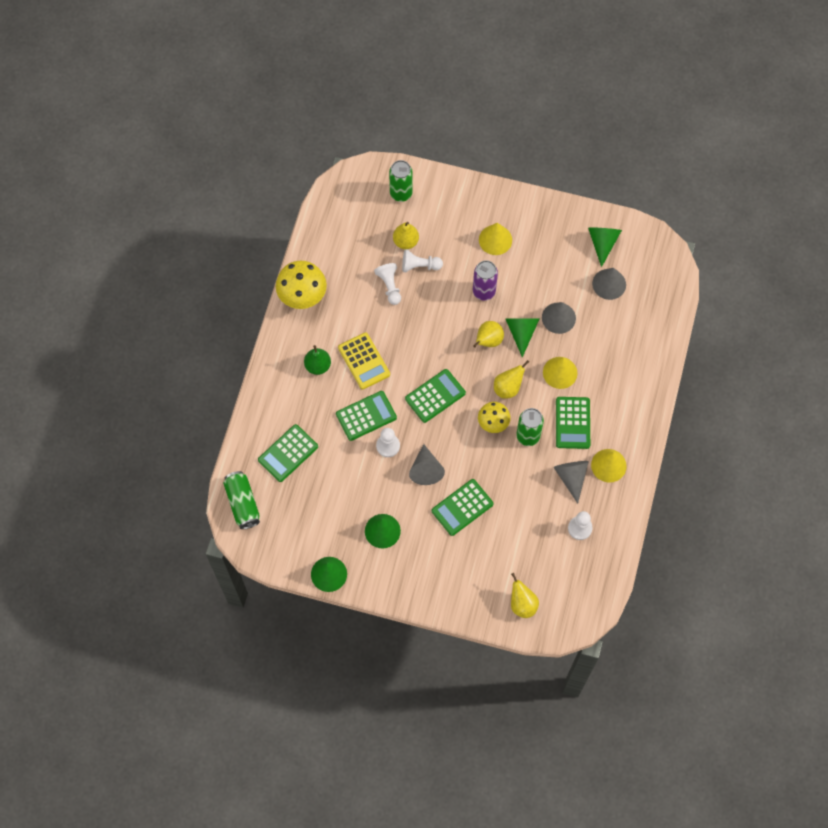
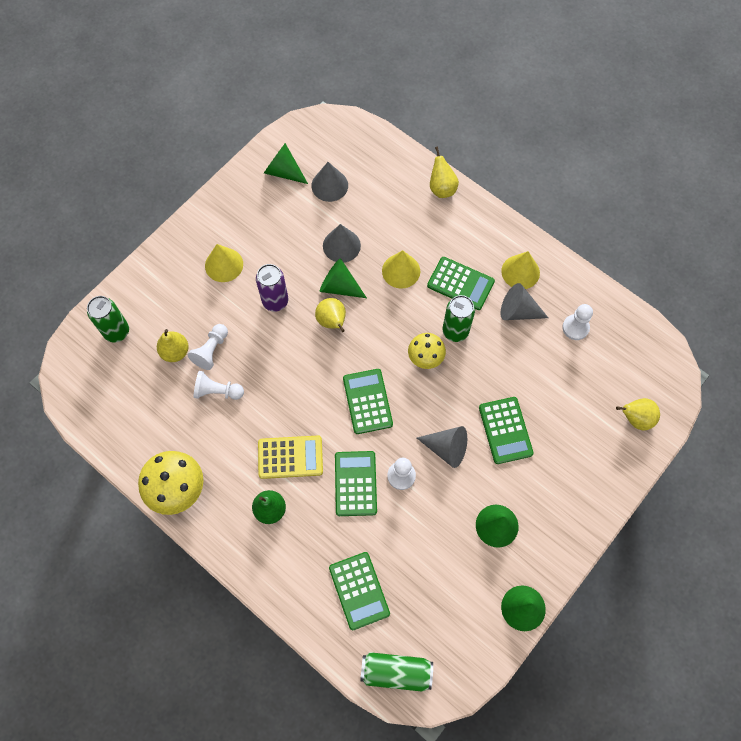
camera: 65 degrees left, 0 degrees up
yellow pear [494,360,529,399] -> yellow pear moved to [430,147,459,198]

